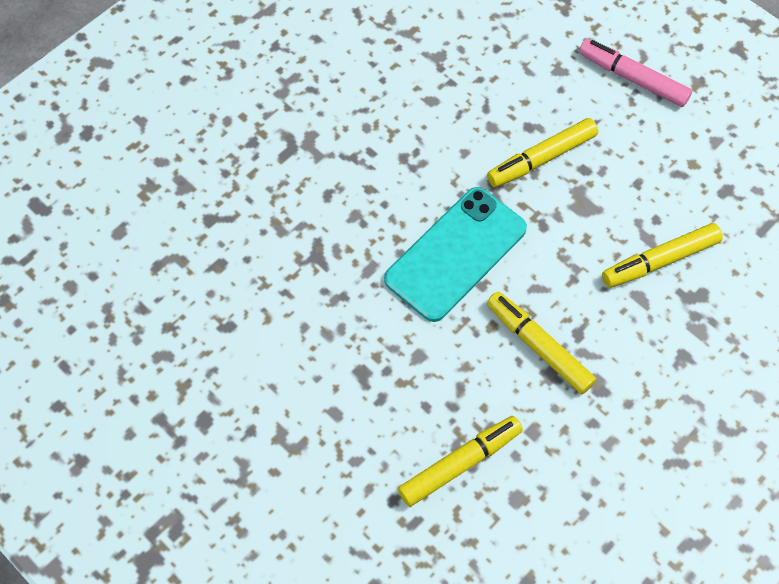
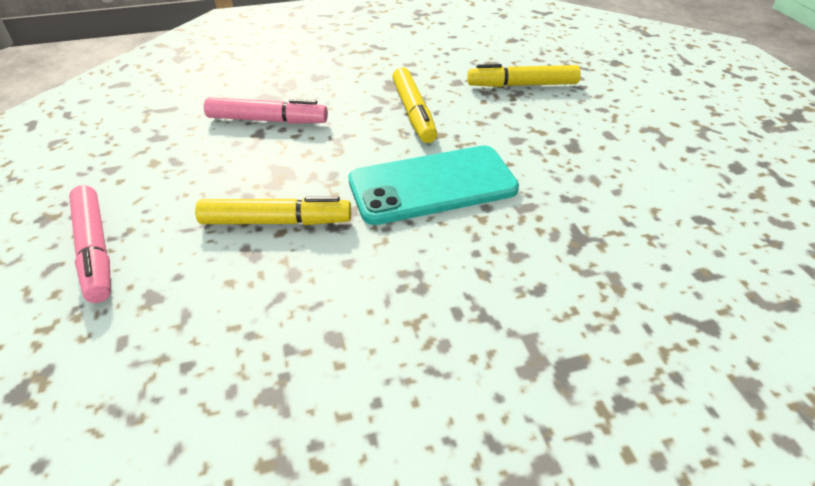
camera: 150 degrees left, 20 degrees down
yellow marker [602,223,723,288] -> pink marker [204,97,328,124]

